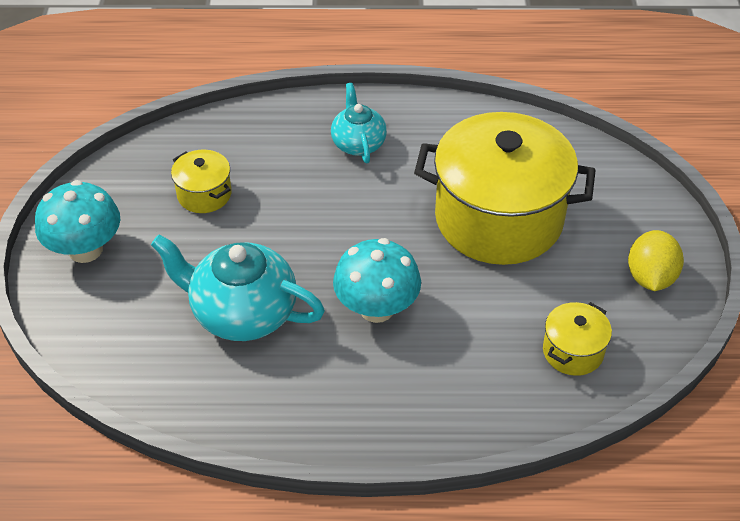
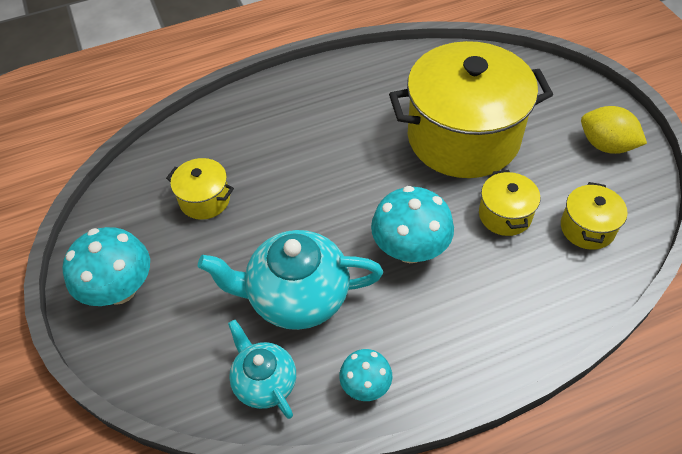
camera: 20 degrees left, 5 degrees up
turquoise teapot [331,83,387,163] -> turquoise teapot moved to [228,320,296,419]
yellow lemon [628,230,684,291] -> yellow lemon turned 45 degrees counterclockwise [581,106,647,154]
none -> turquoise mushroom [339,349,392,401]
none -> yellow pot [479,170,540,236]

